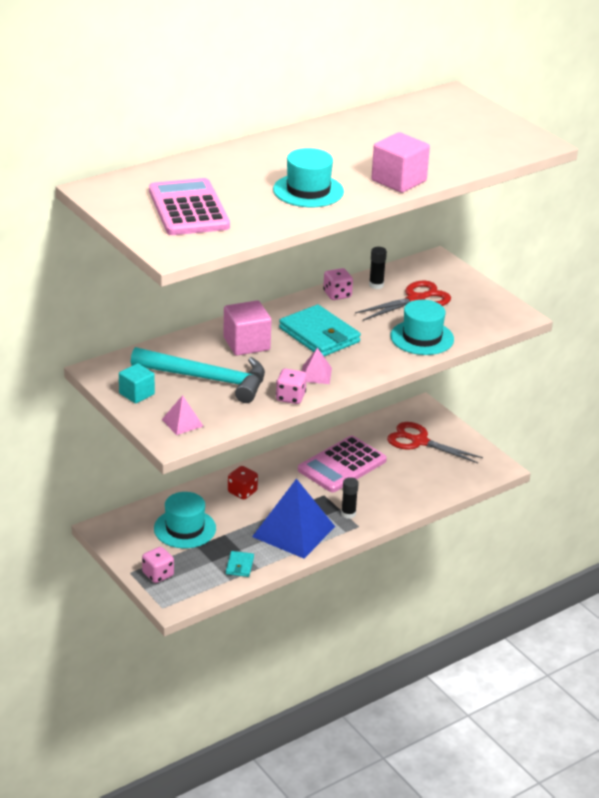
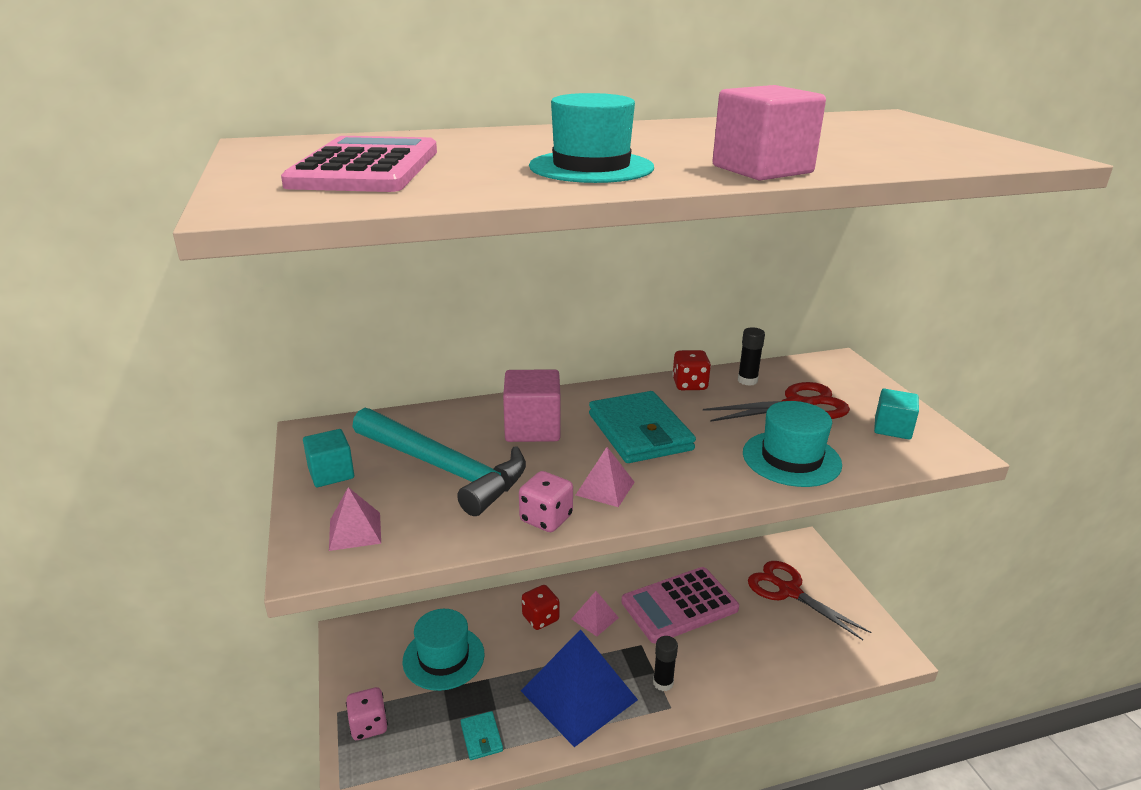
camera: 20 degrees right, 5 degrees down
turquoise wallet [226,551,254,577] -> turquoise wallet turned 45 degrees counterclockwise [461,711,503,760]
pink dice [323,268,353,300] -> red dice [672,350,711,390]
none -> pink pyramid [572,591,619,637]
none -> turquoise cube [874,389,919,439]

